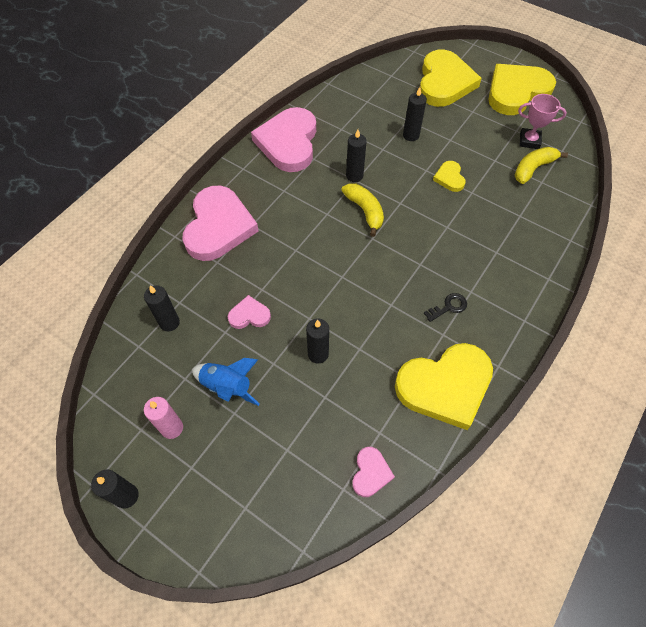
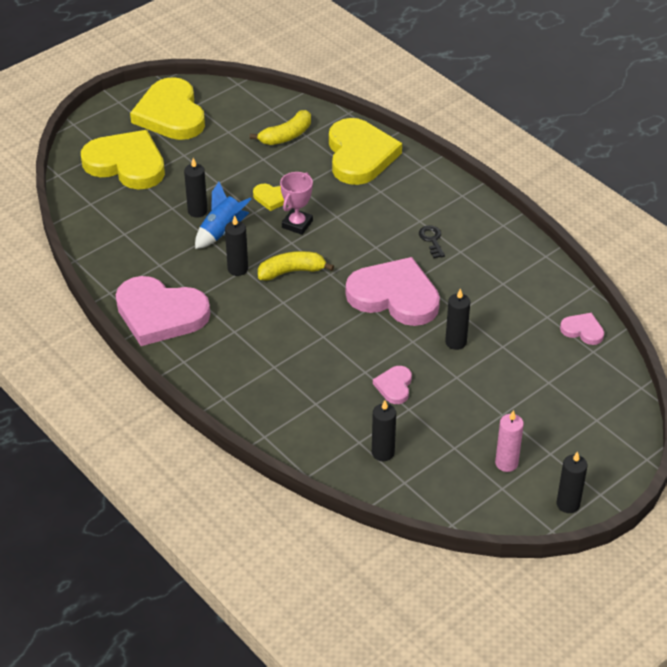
camera: 75 degrees left, 15 degrees down
pink heart [182,186,259,261] -> pink heart moved to [346,257,440,326]
blue rocket [192,358,260,406] -> blue rocket moved to [195,182,251,249]
yellow heart [395,343,493,430] -> yellow heart moved to [329,118,402,185]
yellow banana [515,147,568,184] -> yellow banana turned 105 degrees counterclockwise [250,110,311,145]
pink trophy [518,94,567,149] -> pink trophy moved to [280,172,313,235]

